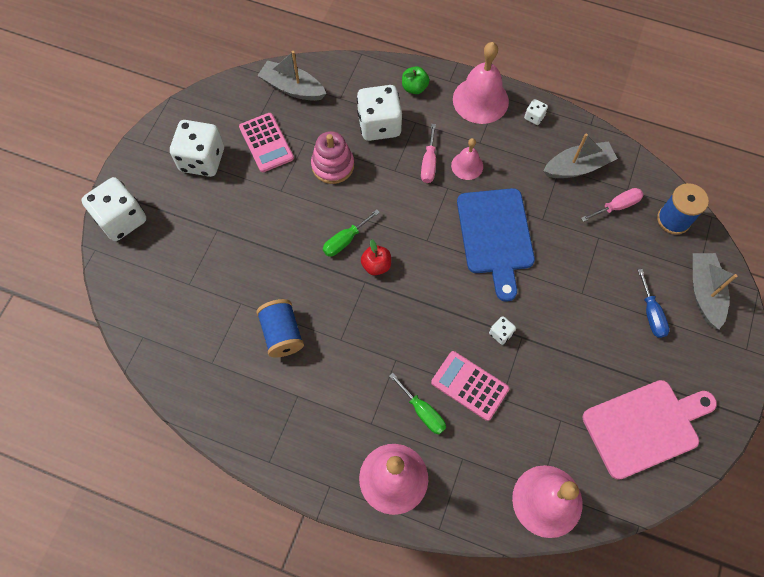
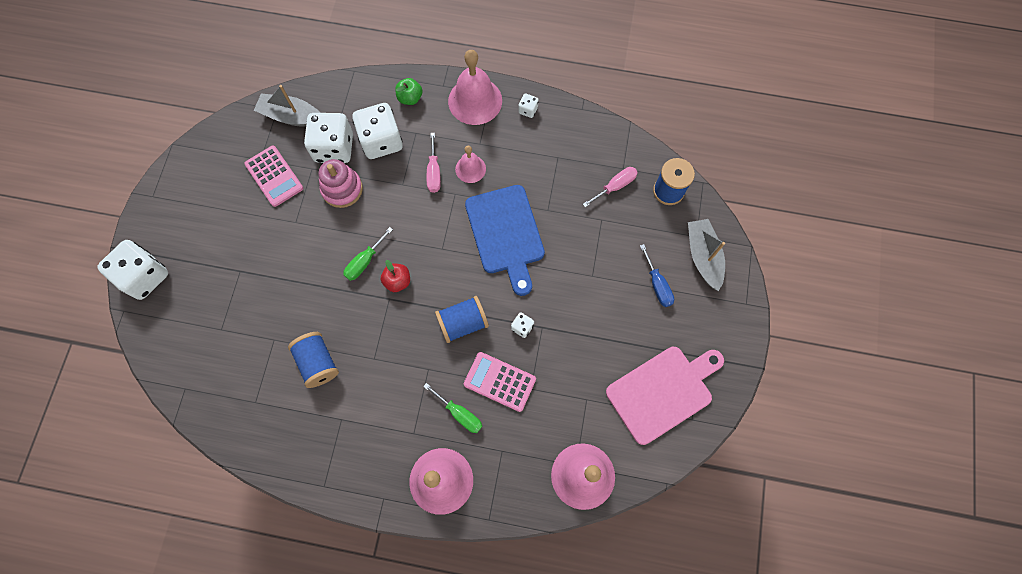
camera: 10 degrees left, 5 degrees up
white dice [170,120,224,177] -> white dice moved to [304,113,353,163]
grey boat [543,133,618,178] -> none
none -> blue spool [435,296,489,343]

